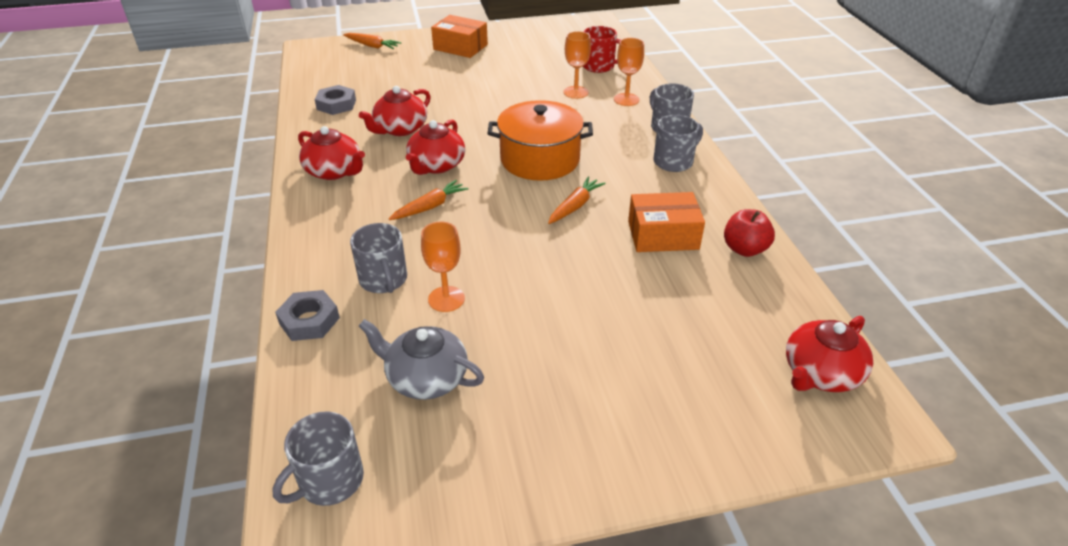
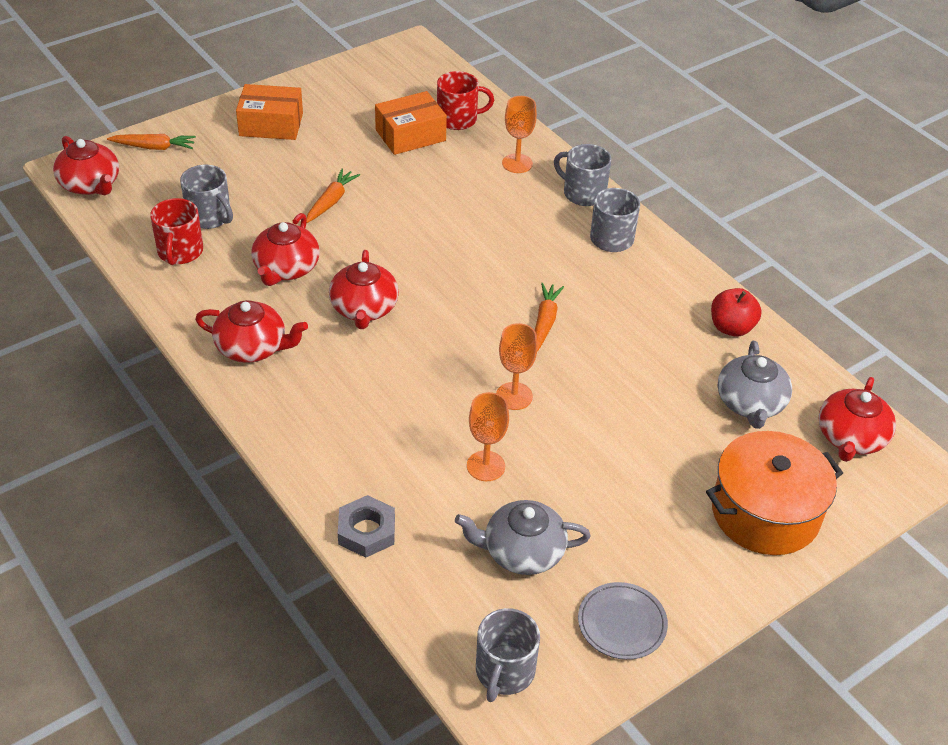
camera: 25 degrees left, 5 degrees up
grey nut [315,85,356,115] -> red mug [150,198,203,265]
grey mug [350,223,407,293] -> grey mug moved to [180,165,233,229]
orange carrot [389,180,469,220] -> orange carrot moved to [306,169,360,223]
orange pot [488,100,593,181] -> orange pot moved to [706,431,843,555]
orange goblet [563,31,591,99] -> orange goblet moved to [496,323,538,410]
orange box [628,192,705,252] -> orange box moved to [375,91,447,155]
none -> red teapot [53,136,119,195]
none -> grey plate [578,582,668,660]
none -> grey teapot [718,341,792,429]

